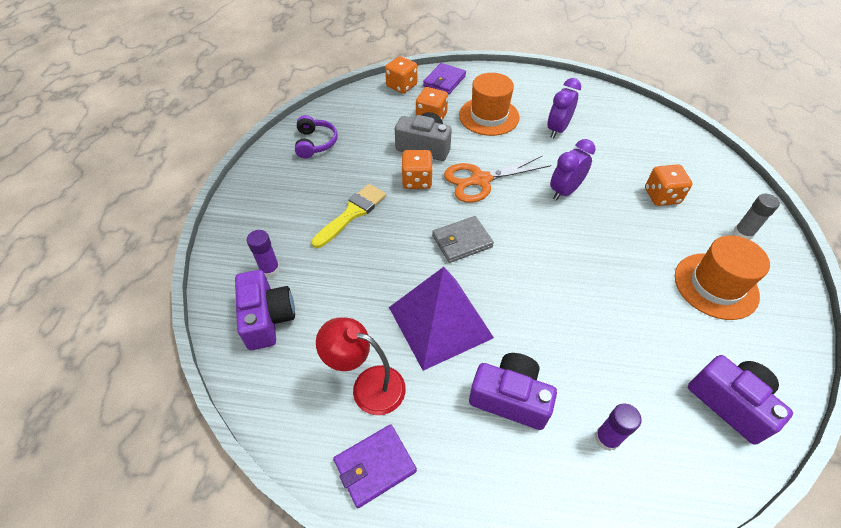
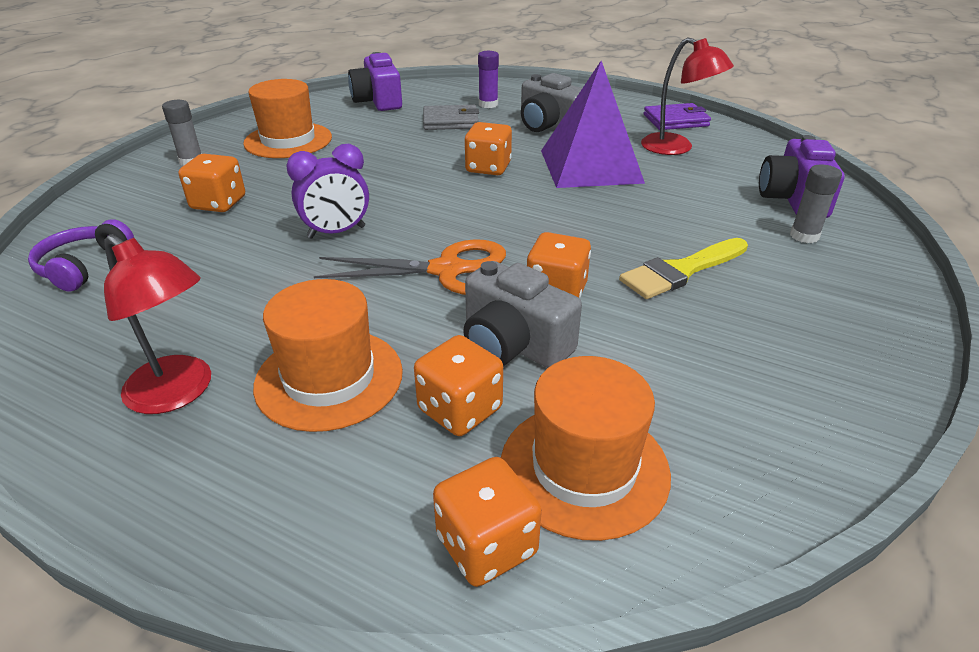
camera: 160 degrees left, 15 degrees down
purple glue stick [247,230,280,277] -> grey glue stick [790,165,842,243]
purple headphones [295,115,338,159] -> purple headphones moved to [28,219,134,292]
purple wallet [423,63,466,94] -> none
grey wallet [432,216,494,263] -> grey wallet moved to [423,105,479,130]
purple camera [469,353,557,430] -> grey camera [521,73,582,132]
purple clock [547,78,581,138] -> none
none -> red lamp [104,234,211,414]
none -> orange dice [464,122,512,175]
none -> orange hat [501,356,671,541]

